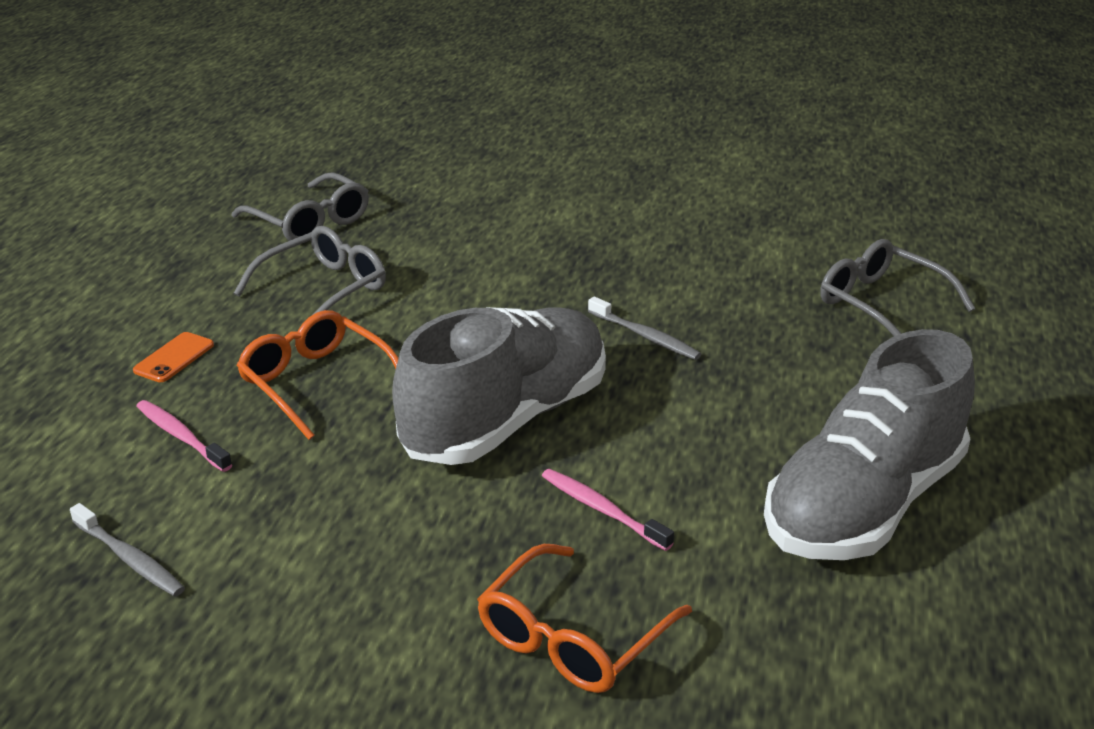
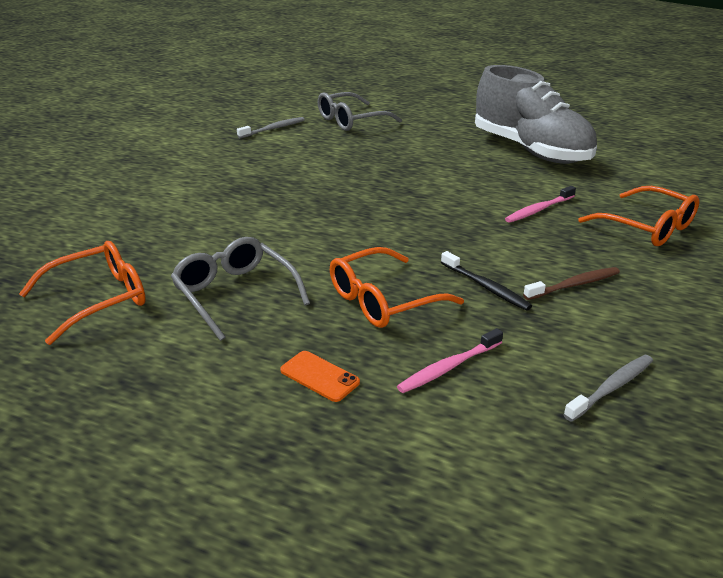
camera: 80 degrees left, 0 degrees up
grey glasses [231,172,369,242] -> orange glasses [19,241,146,345]
grey shoe [392,307,606,465] -> none
grey toothbrush [588,296,701,360] -> grey toothbrush moved to [237,117,305,139]
none -> black toothbrush [441,251,532,311]
none -> brown toothbrush [523,267,620,300]

